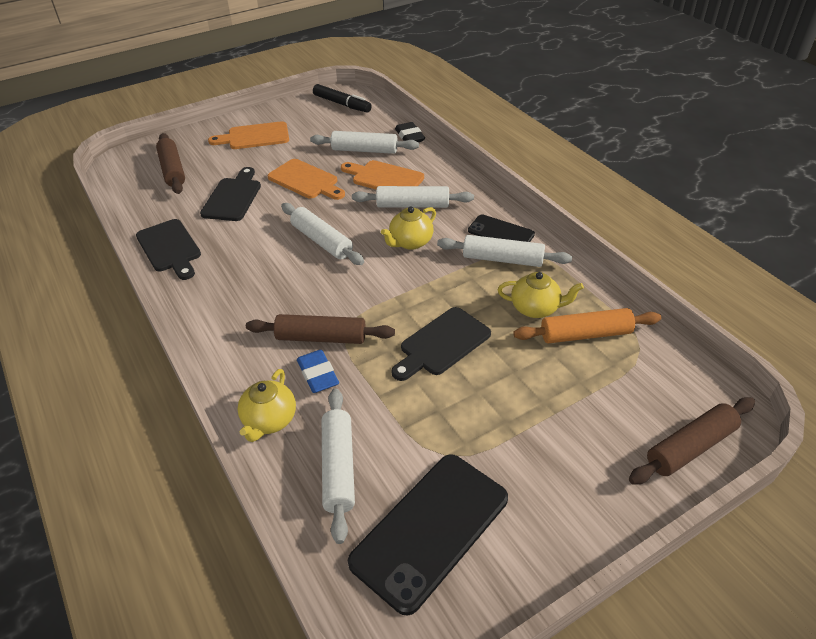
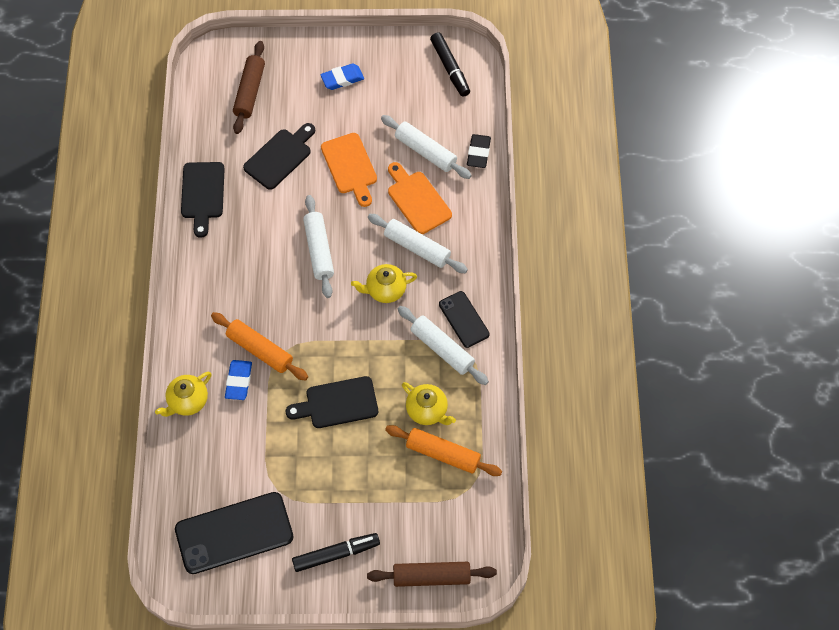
camera: 30 degrees right, 20 degrees up
orange cutting board [208,121,289,149] -> blue eraser [320,64,364,90]
brown rolling pin [246,314,395,344] -> orange rolling pin [211,312,308,381]
white rolling pin [322,388,355,544] -> none
none -> black marker [292,533,380,572]

